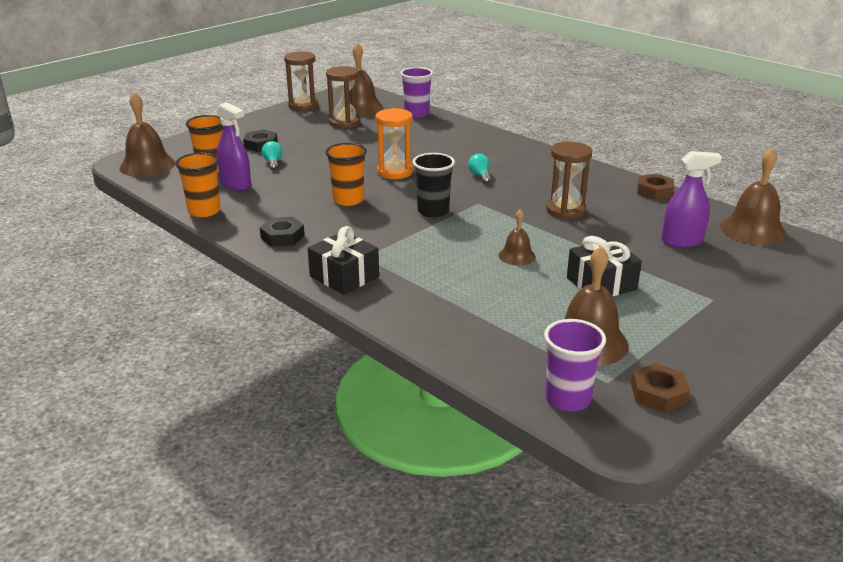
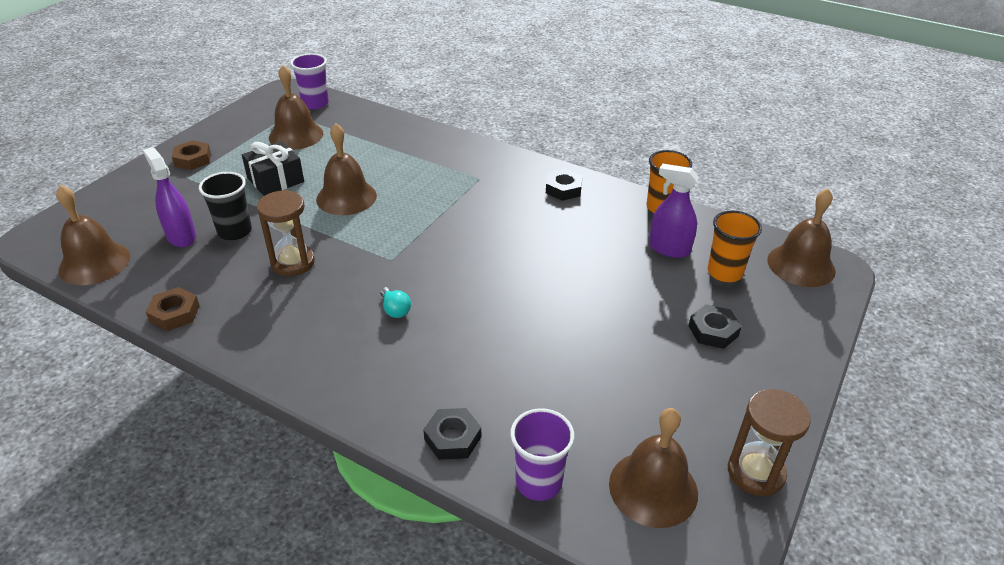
camera: 165 degrees right, 10 degrees up
turquoise light bulb [262,141,283,170] -> none
black gift [308,226,379,295] -> none
orange cup [325,143,367,206] -> none
brown hourglass [326,66,361,129] -> none
orange hourglass [376,108,413,179] -> none
black cup [413,153,455,217] -> black cup moved to [199,172,252,240]
brown bell [498,209,536,266] -> brown bell [316,123,377,215], size x1.78
brown nut [631,363,690,413] -> brown nut moved to [172,140,211,170]
purple spray bottle [661,151,722,247] -> purple spray bottle turned 75 degrees clockwise [143,147,196,247]
none -> black nut [423,408,481,460]

